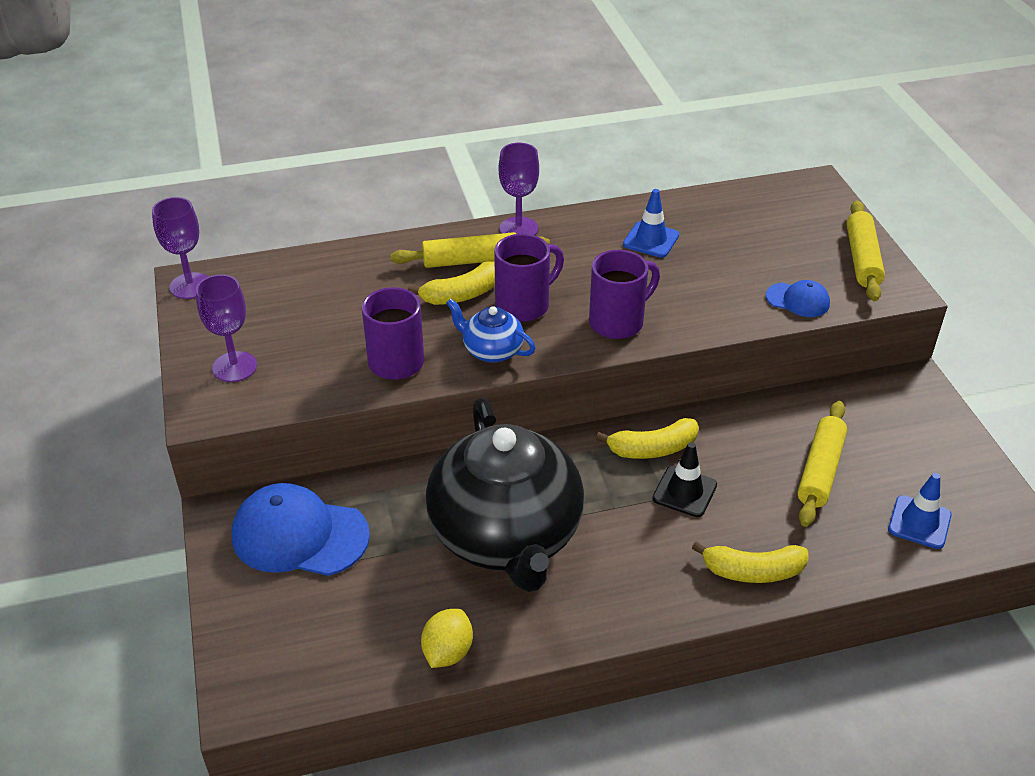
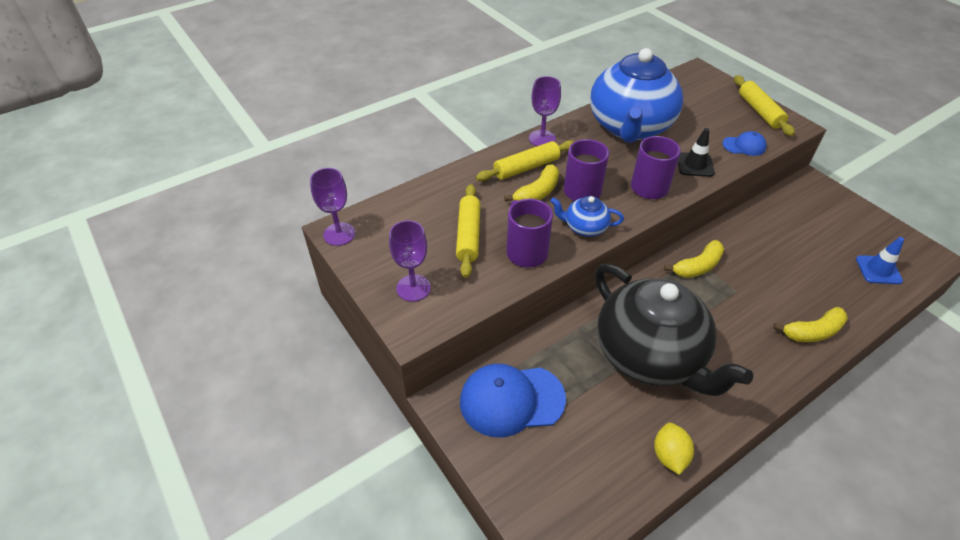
camera: 20 degrees left, 5 degrees up
blue traffic cone [623,189,679,258] -> blue teapot [590,48,683,143]
black traffic cone [653,442,717,517] -> black traffic cone moved to [678,128,715,177]
yellow rolling pin [798,401,847,527] -> yellow rolling pin moved to [456,184,480,278]

